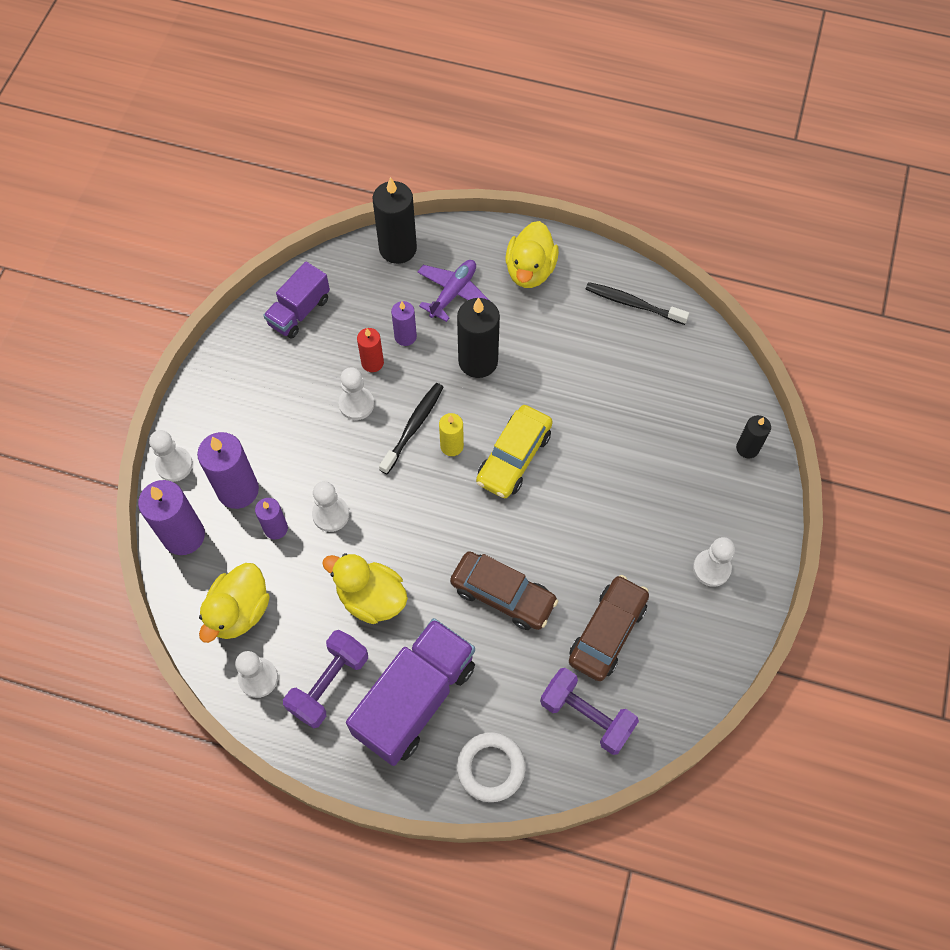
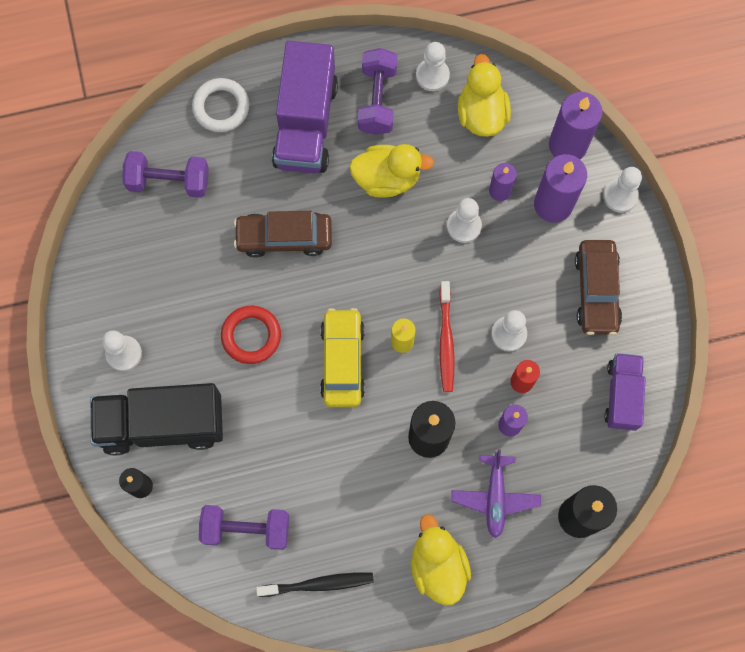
camera: 150 degrees right, 10 degrees up
black toothbrush [379,383,444,474] -> red toothbrush [439,281,455,392]
brown car [569,575,649,681] -> brown car moved to [575,240,622,335]
none -> black truck [90,383,223,455]
none -> purple dumbbell [199,505,289,550]
none -> red ring [221,306,281,364]

